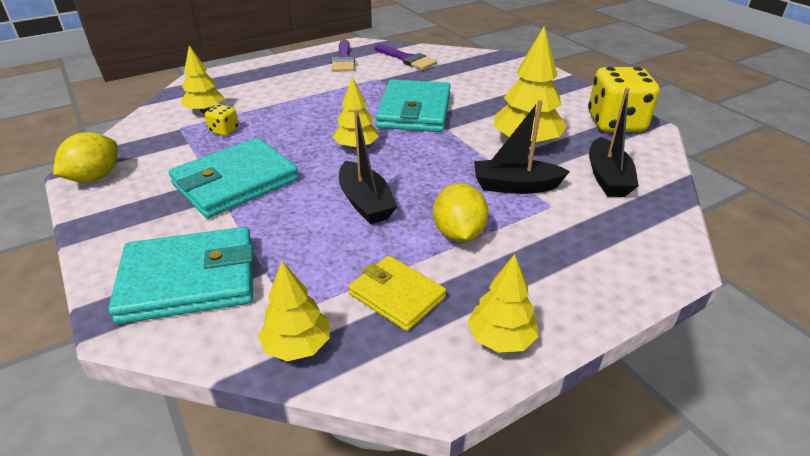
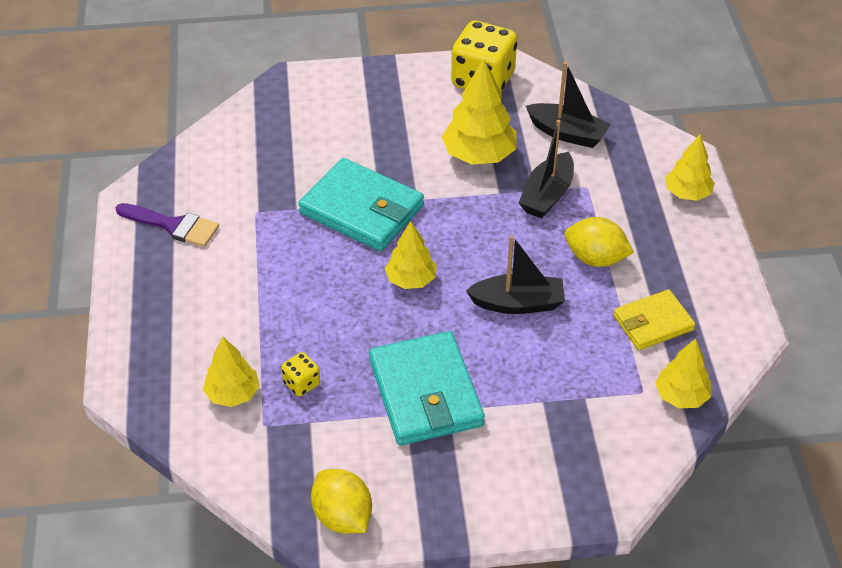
camera: 65 degrees left, 10 degrees up
turquoise wallet [108,227,253,324] -> none
purple brush [375,44,437,70] -> none
yellow tree [467,254,539,353] -> yellow tree moved to [665,135,715,201]

